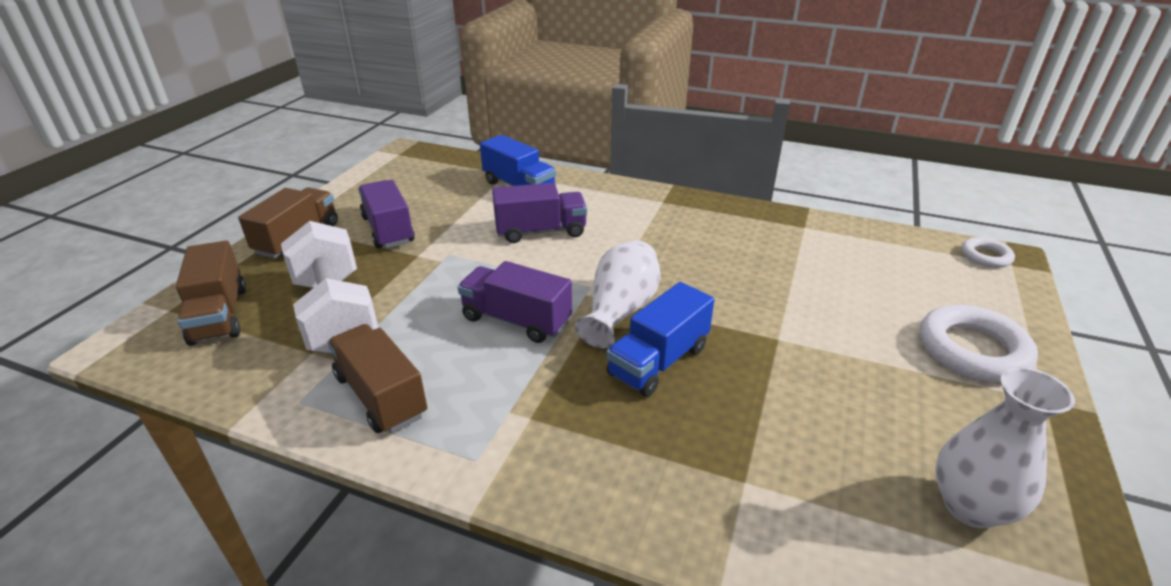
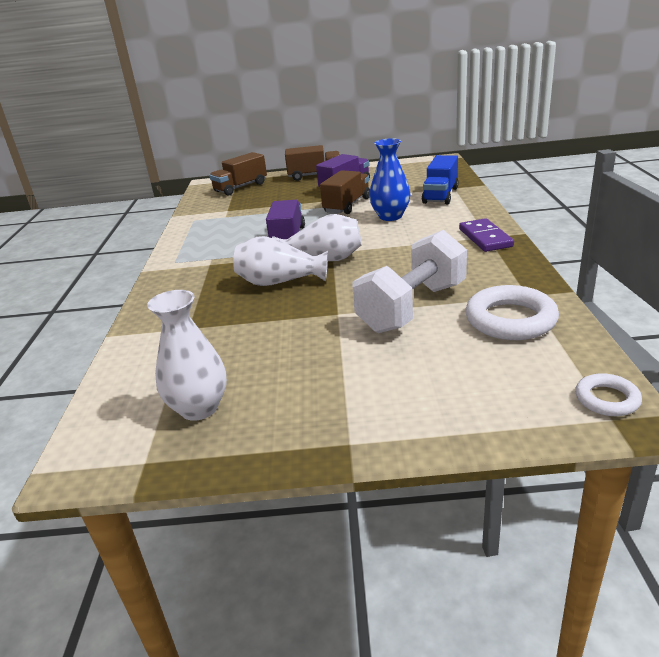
camera: 70 degrees right, 5 degrees down
white dumbbell [281,221,378,353] -> white dumbbell moved to [353,230,467,333]
brown truck [327,324,427,433] -> brown truck moved to [320,170,370,214]
purple truck [492,183,587,243] -> blue vase [369,138,410,221]
blue truck [606,282,714,397] -> white vase [233,236,328,286]
white ring [920,305,1038,382] -> white ring moved to [465,285,559,340]
none -> purple domino [459,218,514,252]

